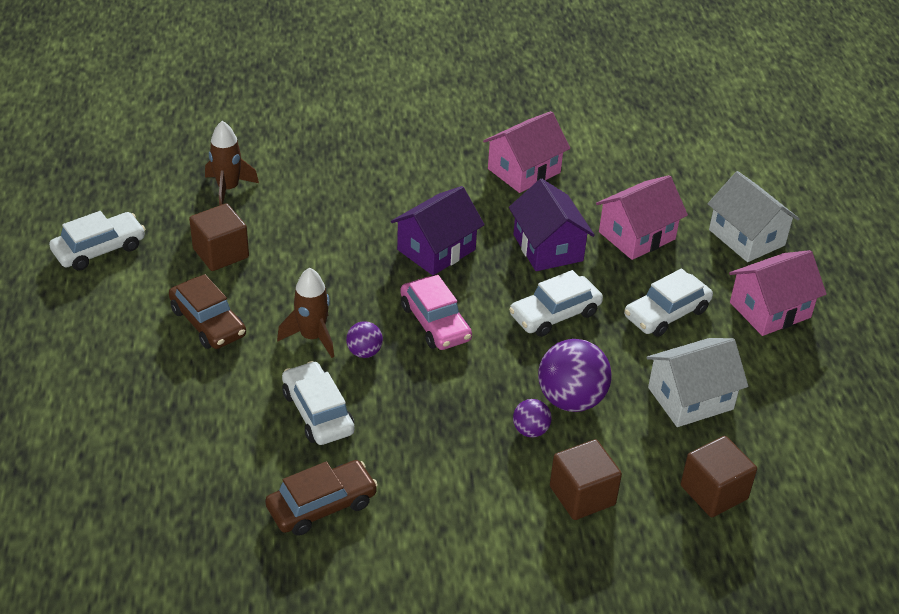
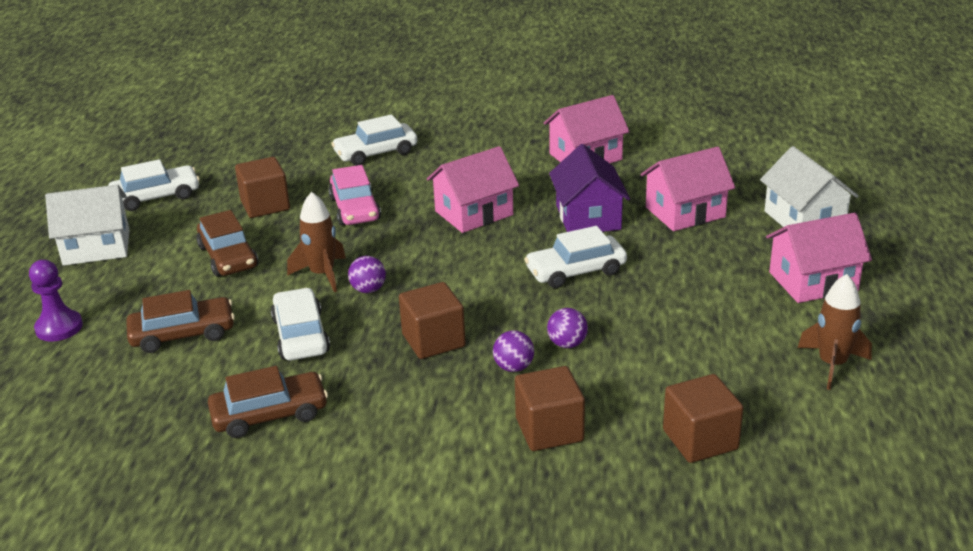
camera: 15 degrees right, 10 degrees down
brown rocket [205,121,259,206] -> brown rocket moved to [798,274,872,390]
purple house [391,186,485,276] -> pink house [427,146,519,233]
pink car [400,275,472,350] -> pink car moved to [328,165,381,226]
purple ball [538,339,612,412] -> purple ball [547,308,588,348], size x0.52
white car [624,269,713,337] -> white car moved to [331,115,417,166]
white house [646,338,748,427] -> white house moved to [45,185,130,266]
none -> purple pawn [29,260,83,341]
none -> brown car [126,290,235,353]
none -> brown cube [399,282,466,359]

